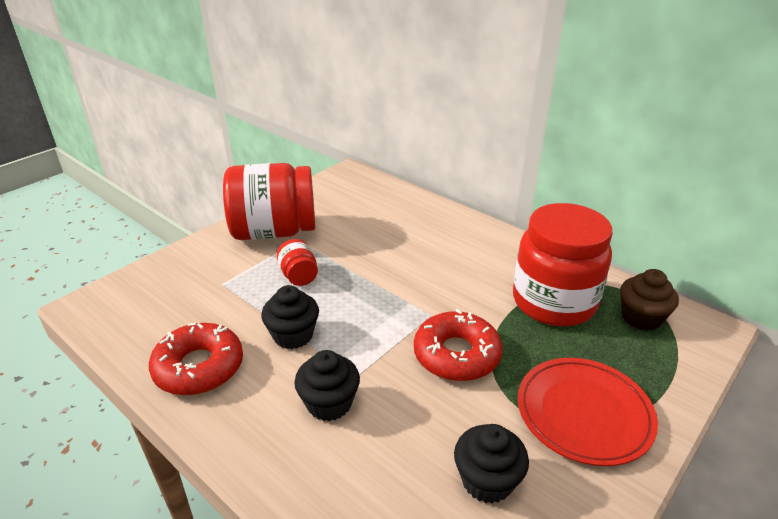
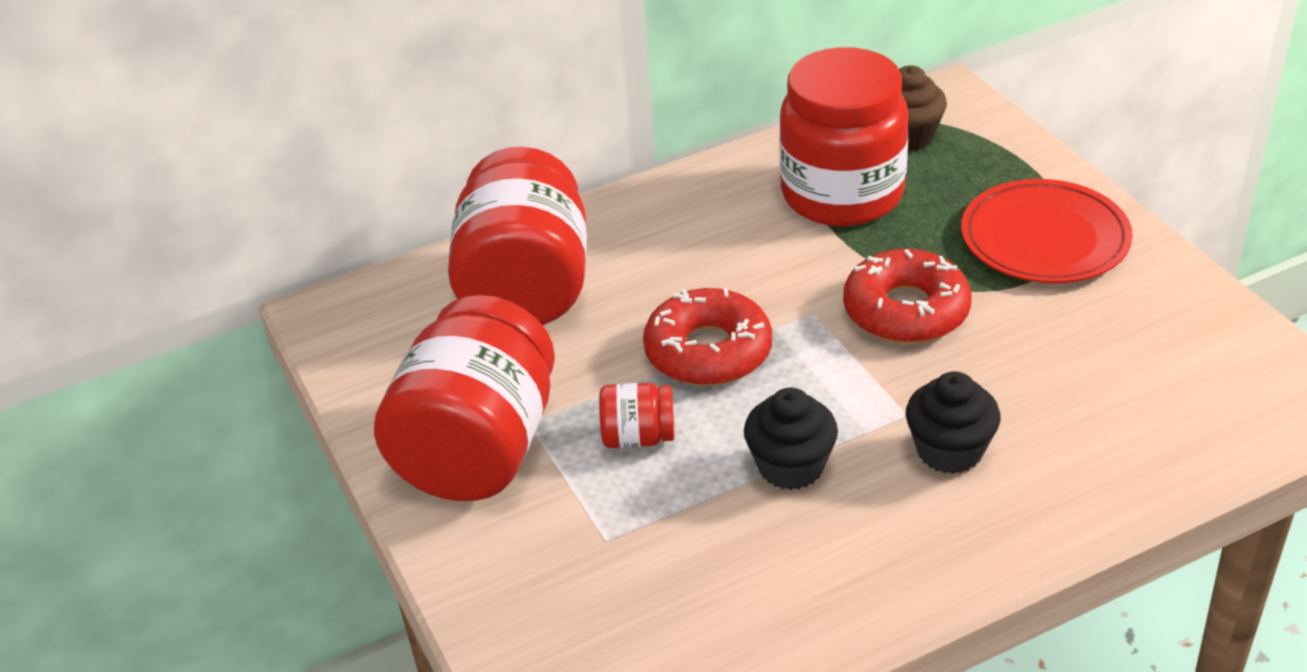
camera: 65 degrees left, 5 degrees up
red donut [149,323,243,395] -> red donut moved to [643,288,772,386]
black cupcake [454,424,529,503] -> none
none -> red jar [448,147,587,325]

